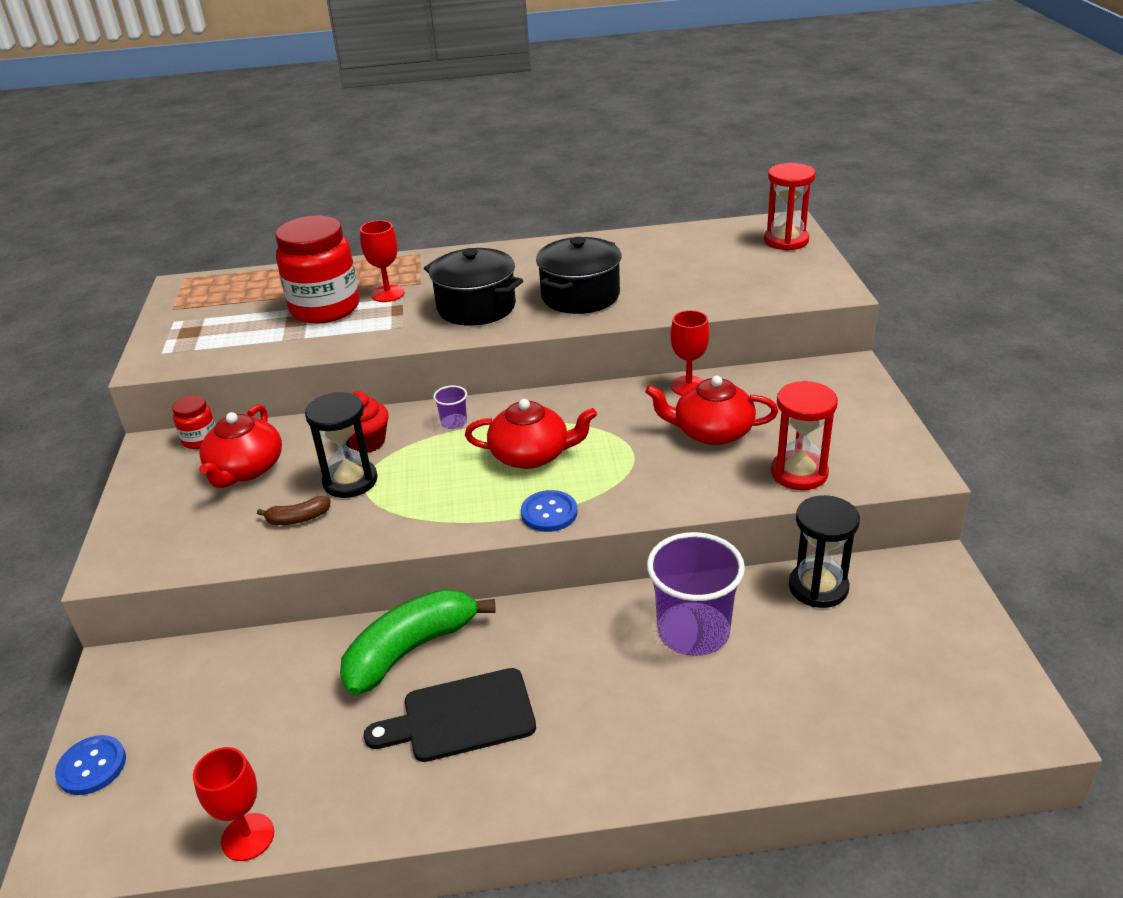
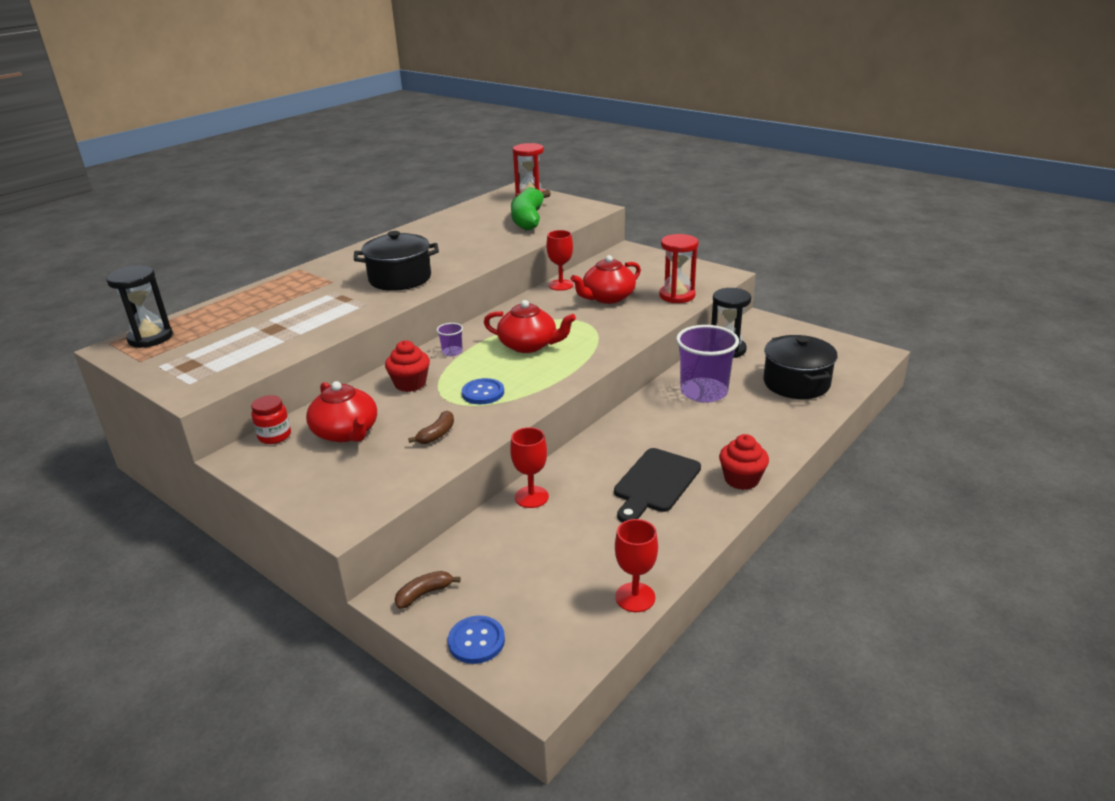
camera: 45 degrees left, 5 degrees down
red jar [275,216,360,323] -> none
black hourglass [305,392,378,498] -> black hourglass moved to [106,266,173,348]
green banana [340,589,495,695] -> green banana moved to [511,187,551,231]
red goblet [360,220,405,302] -> red goblet moved to [510,427,549,508]
red teapot [465,399,597,469] -> red teapot turned 60 degrees clockwise [484,300,576,353]
blue button [521,490,577,532] -> blue button moved to [462,378,504,404]
black pot [536,237,622,314] -> black pot moved to [763,335,837,399]
none -> brown banana [395,571,461,609]
none -> red cupcake [719,434,769,490]

